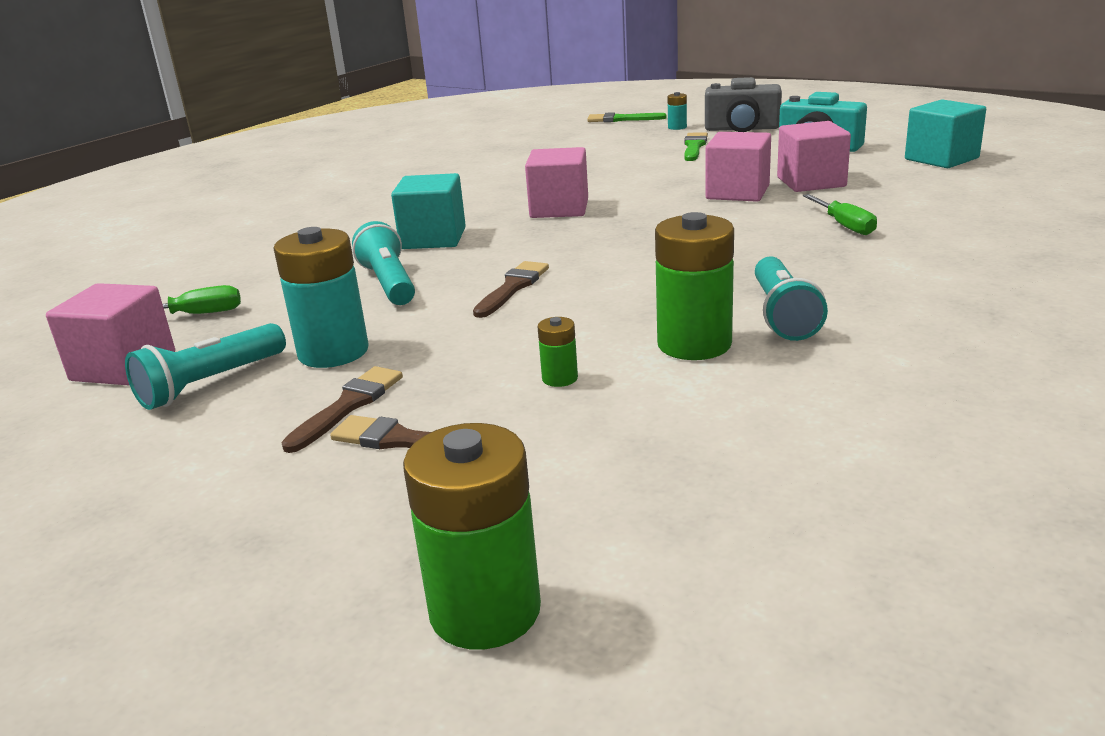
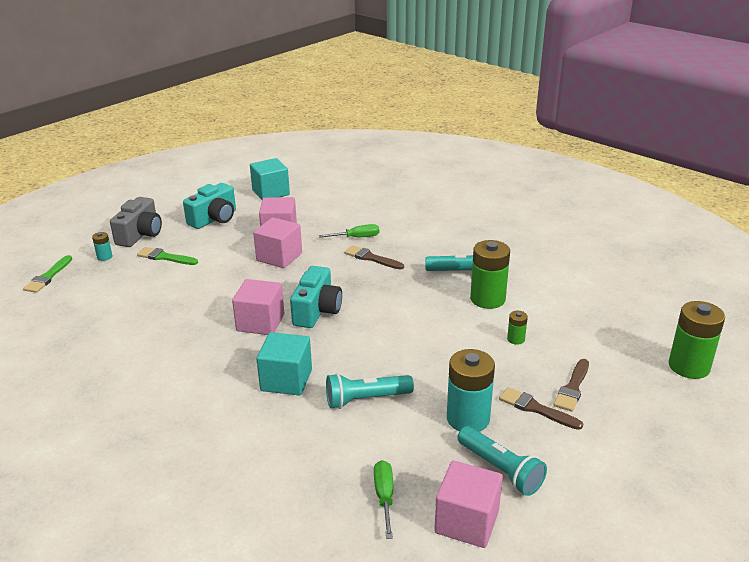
camera: 85 degrees left, 5 degrees up
brown brush [473,261,549,318] -> brown brush moved to [344,245,404,270]
none -> turquoise camera [290,266,342,328]

